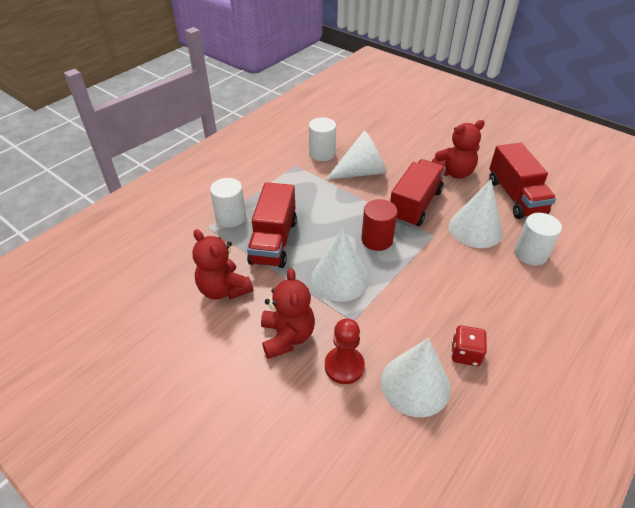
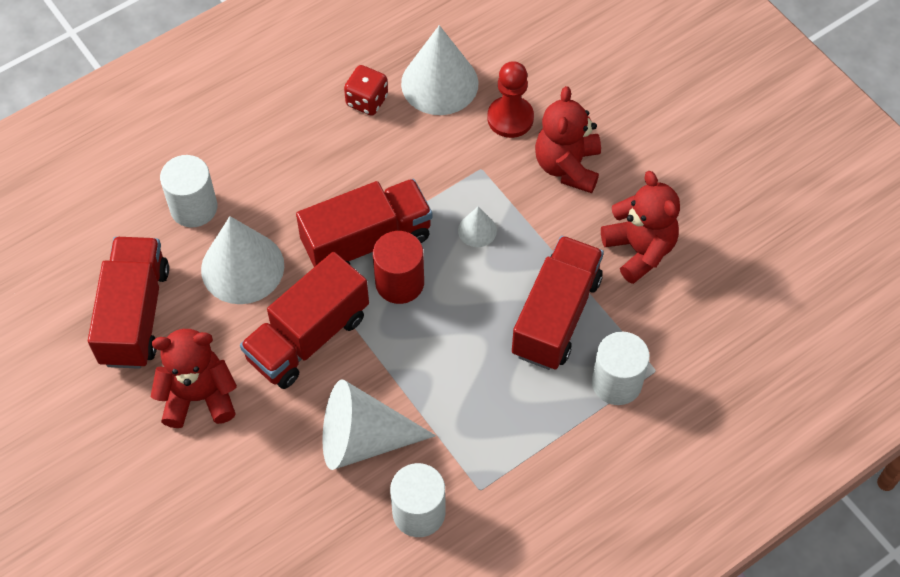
camera: 165 degrees left, 15 degrees up
white cone [311,229,369,302] -> white cone [458,206,497,247], size x0.47
none -> red truck [296,179,432,267]

